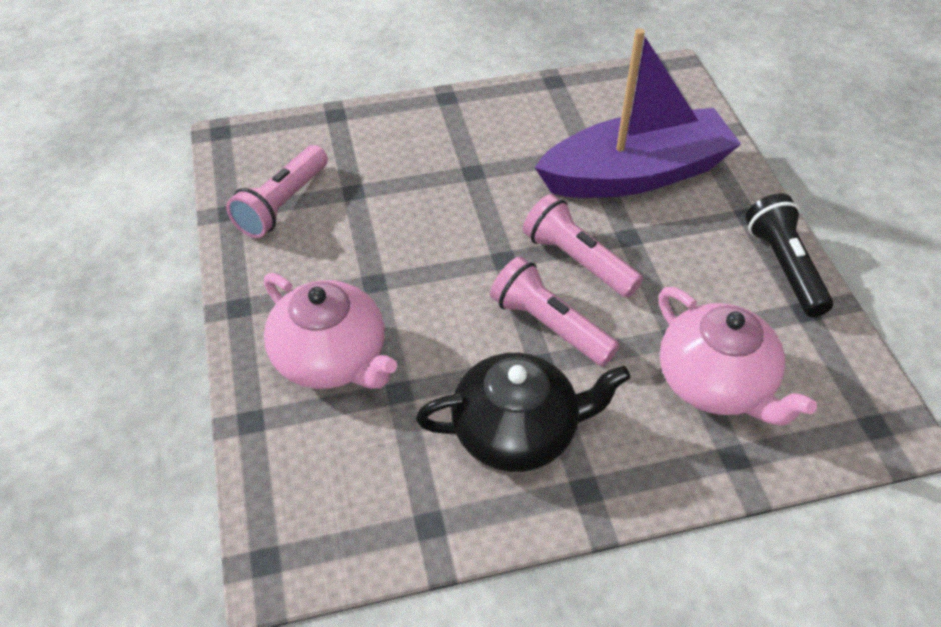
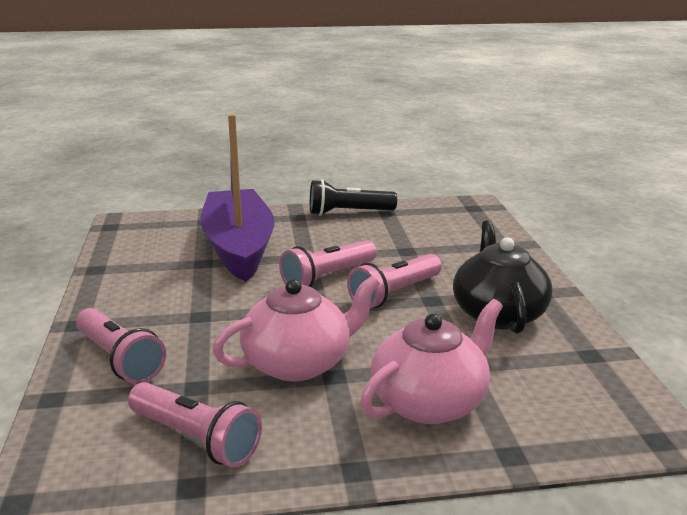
camera: 85 degrees left, 25 degrees down
pink teapot [659,287,817,426] -> pink teapot moved to [213,276,380,382]
none -> pink flashlight [76,308,166,384]

